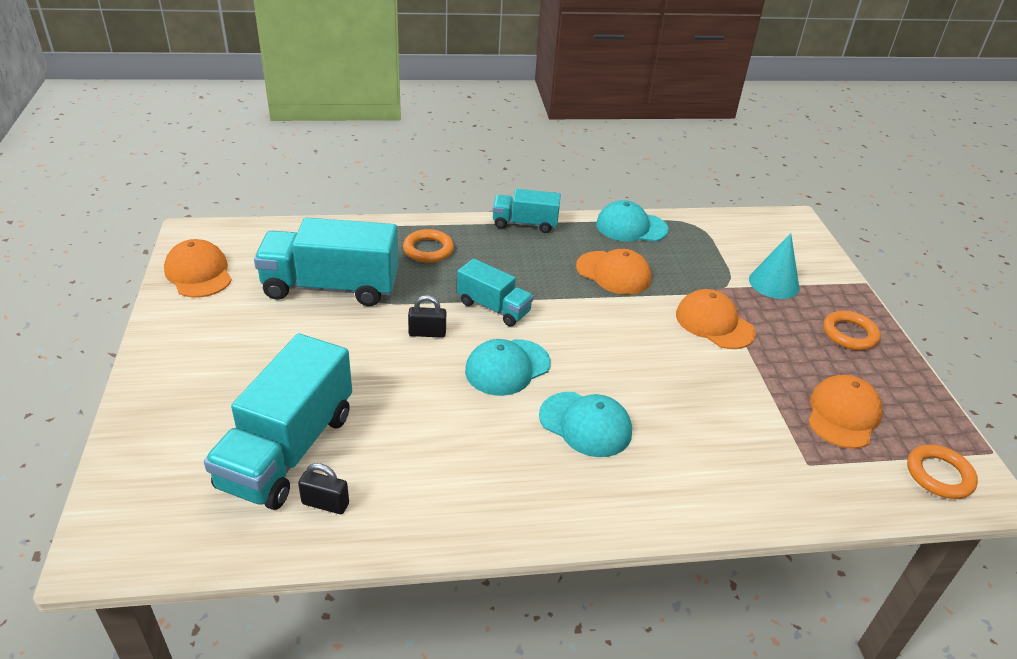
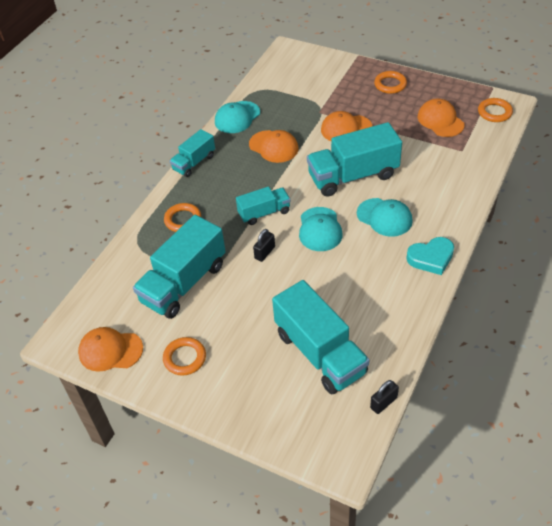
camera: 50 degrees left, 10 degrees up
black padlock [298,463,349,514] -> black padlock moved to [370,380,399,414]
turquoise cap [539,392,632,457] -> turquoise cap turned 60 degrees clockwise [357,198,413,237]
orange cap [576,249,651,295] -> orange cap turned 60 degrees clockwise [249,130,299,163]
turquoise cone [749,233,800,299] -> none
none -> orange ring [163,337,206,376]
none -> turquoise truck [307,122,402,197]
none -> turquoise heart [406,237,454,275]

